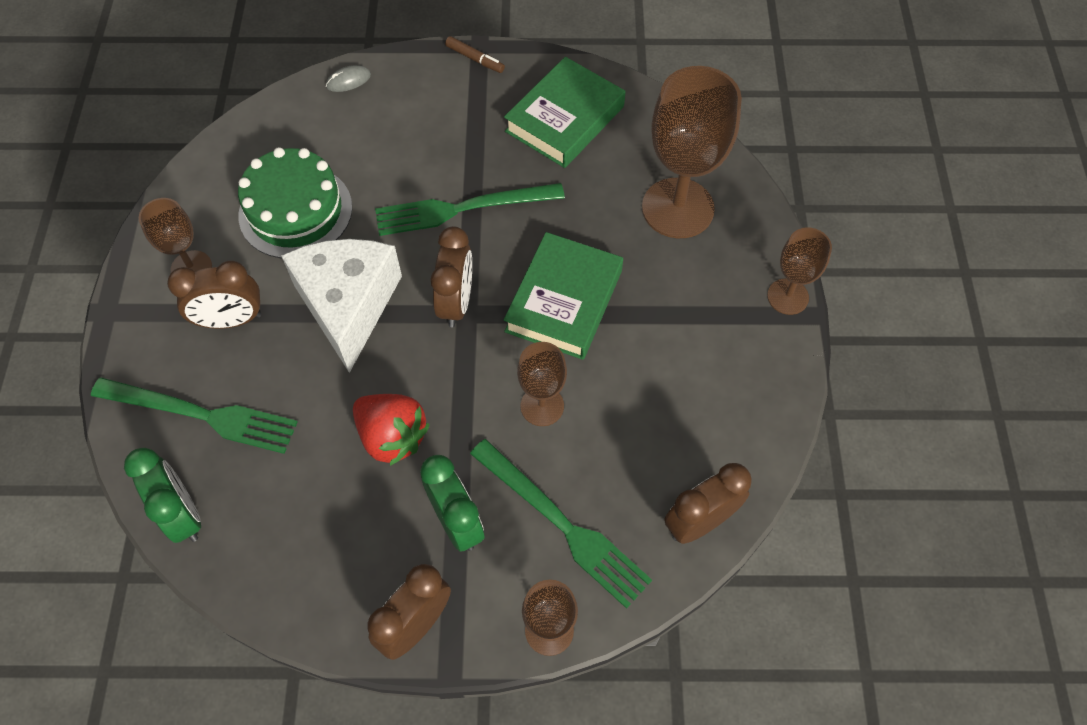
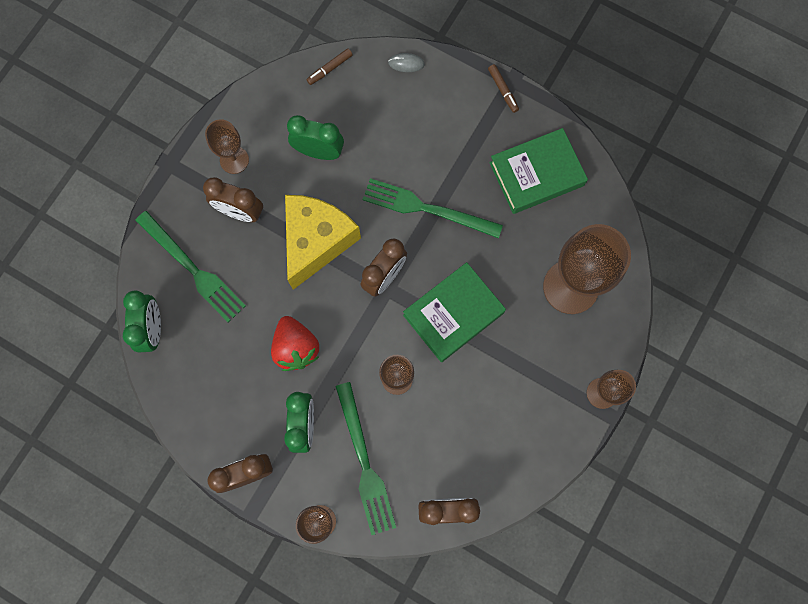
camera: 30 degrees right, 15 degrees up
green cake [238,147,352,258] -> green clock [287,115,344,160]
white cheese [281,239,402,373] -> yellow cheese [285,195,361,290]
none -> brown marker [306,49,353,85]

